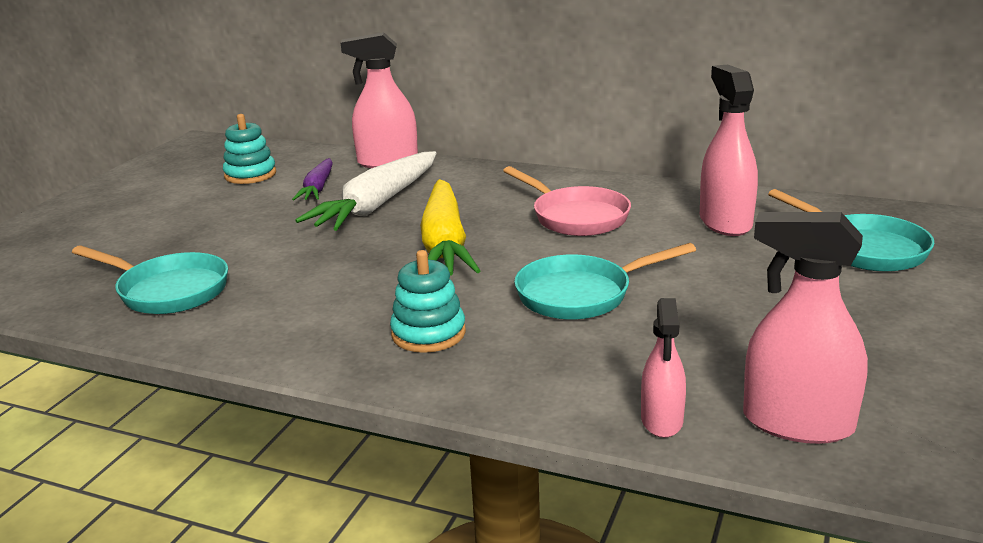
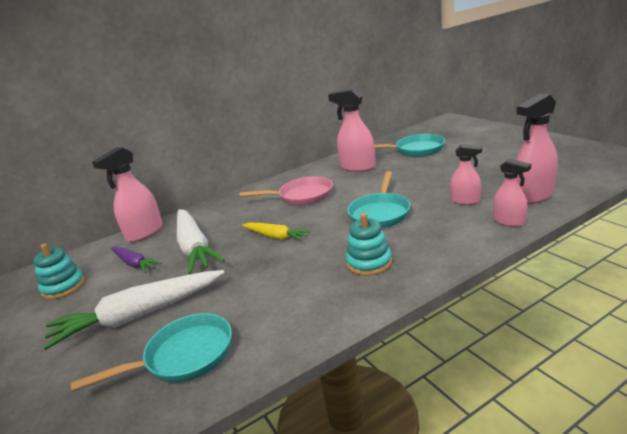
camera: 50 degrees left, 0 degrees up
yellow carrot [420,179,480,276] -> yellow carrot [242,223,311,241], size x0.56
none -> white carrot [43,270,225,350]
none -> pink spray bottle [450,144,482,205]

